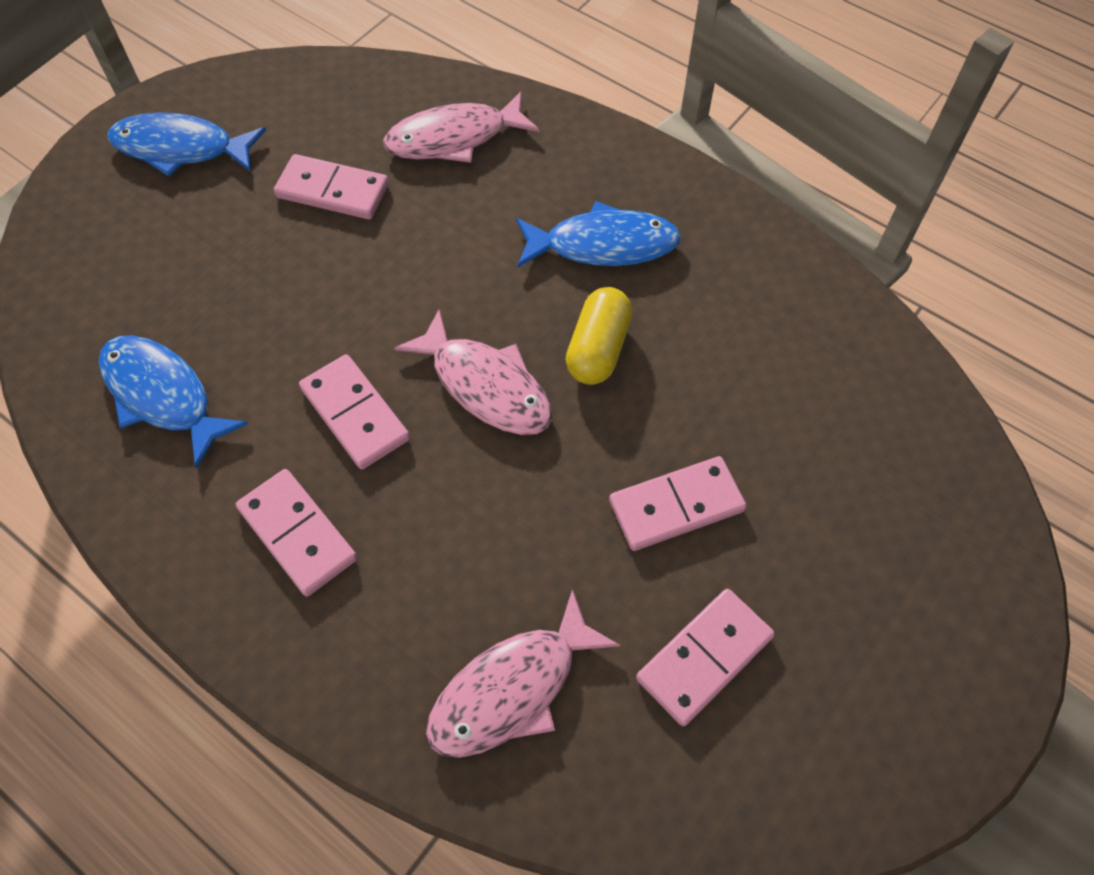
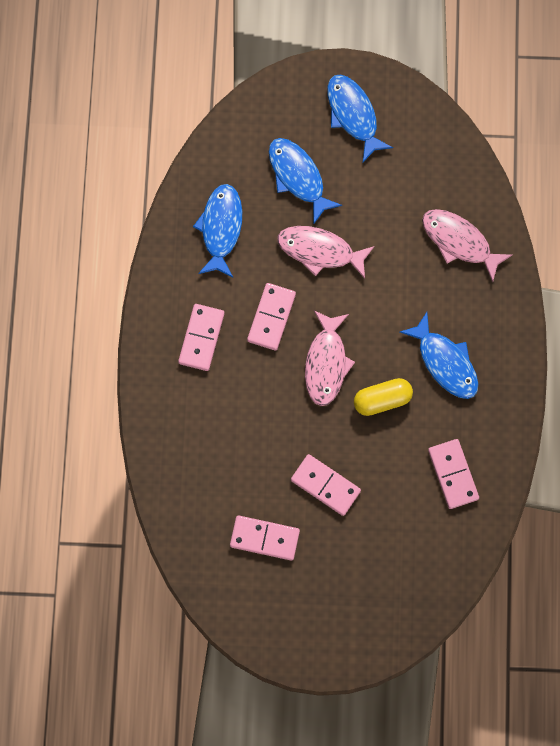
camera: 55 degrees right, 15 degrees up
pink domino [274,154,389,219] -> pink domino moved to [428,439,479,509]
pink fish [426,589,620,758] -> pink fish moved to [277,226,374,279]
none -> blue fish [269,138,342,223]

